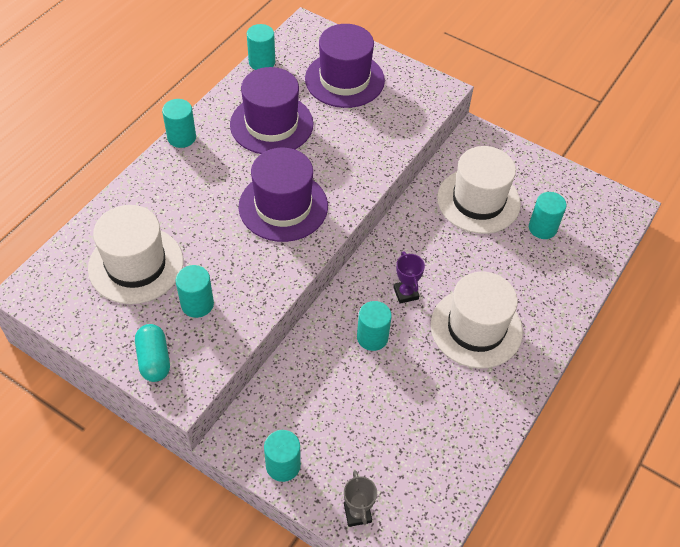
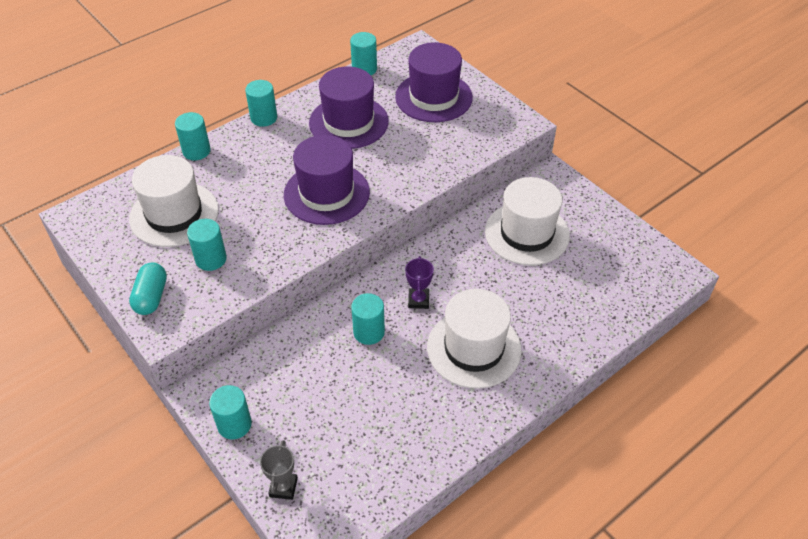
camera: 20 degrees right, 5 degrees down
turquoise cylinder [529,192,566,239] -> turquoise cylinder moved to [175,112,211,160]

